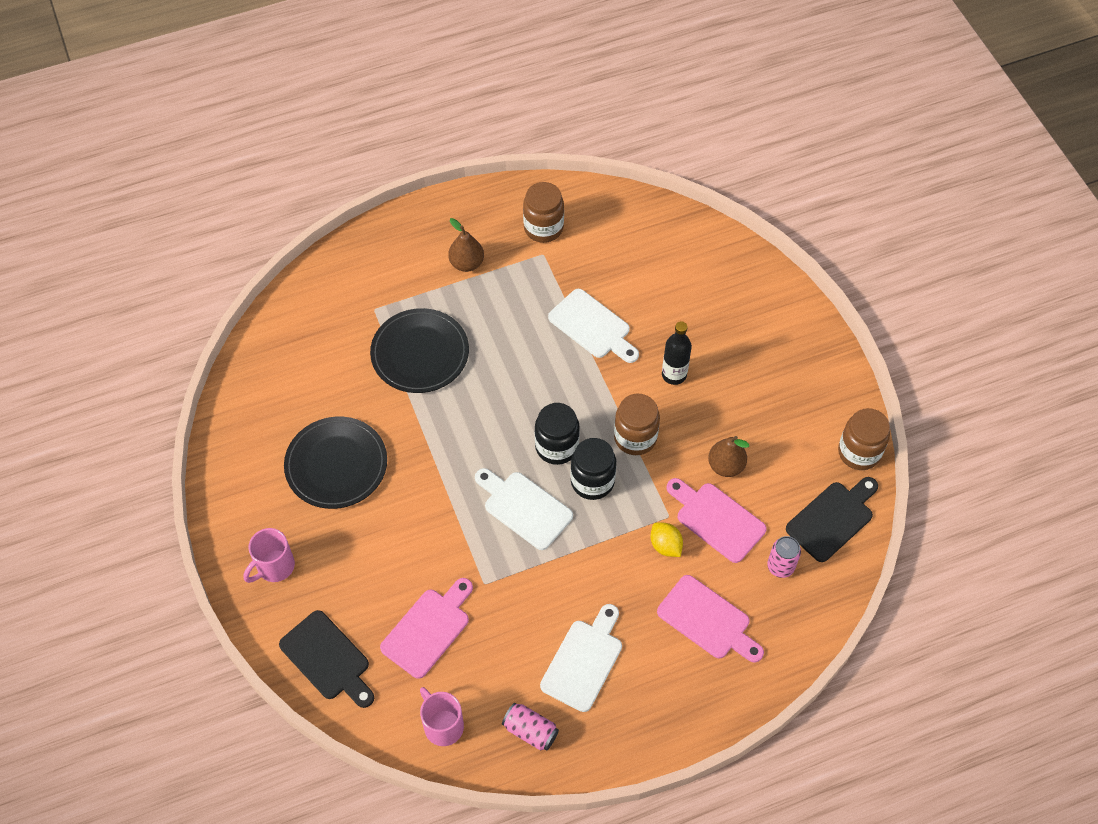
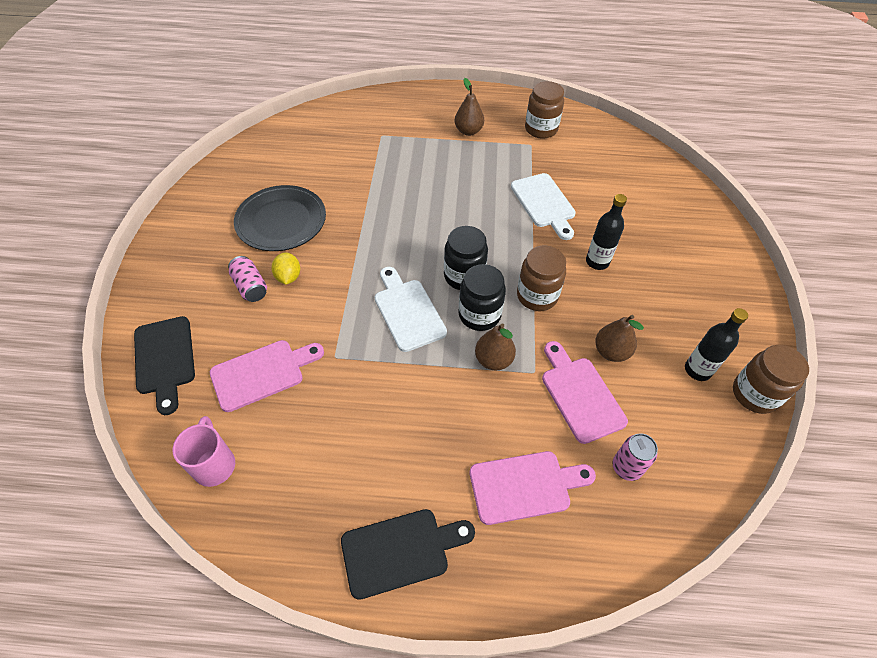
camera: 25 degrees right, 5 degrees down
pink mug [243,528,295,583] -> none
black plate [370,308,469,393] -> none
pink can [502,703,559,751] -> pink can moved to [228,256,267,302]
white cutting board [540,604,622,712] -> none
yellow lemon [651,522,683,557] -> yellow lemon moved to [271,252,300,285]
pink cutting board [657,575,764,663] -> pink cutting board turned 75 degrees counterclockwise [470,451,596,525]
black cutting board [786,477,878,562] -> black cutting board moved to [341,509,475,600]
none -> brown pear [475,323,516,371]
none -> black bottle [685,308,748,381]

